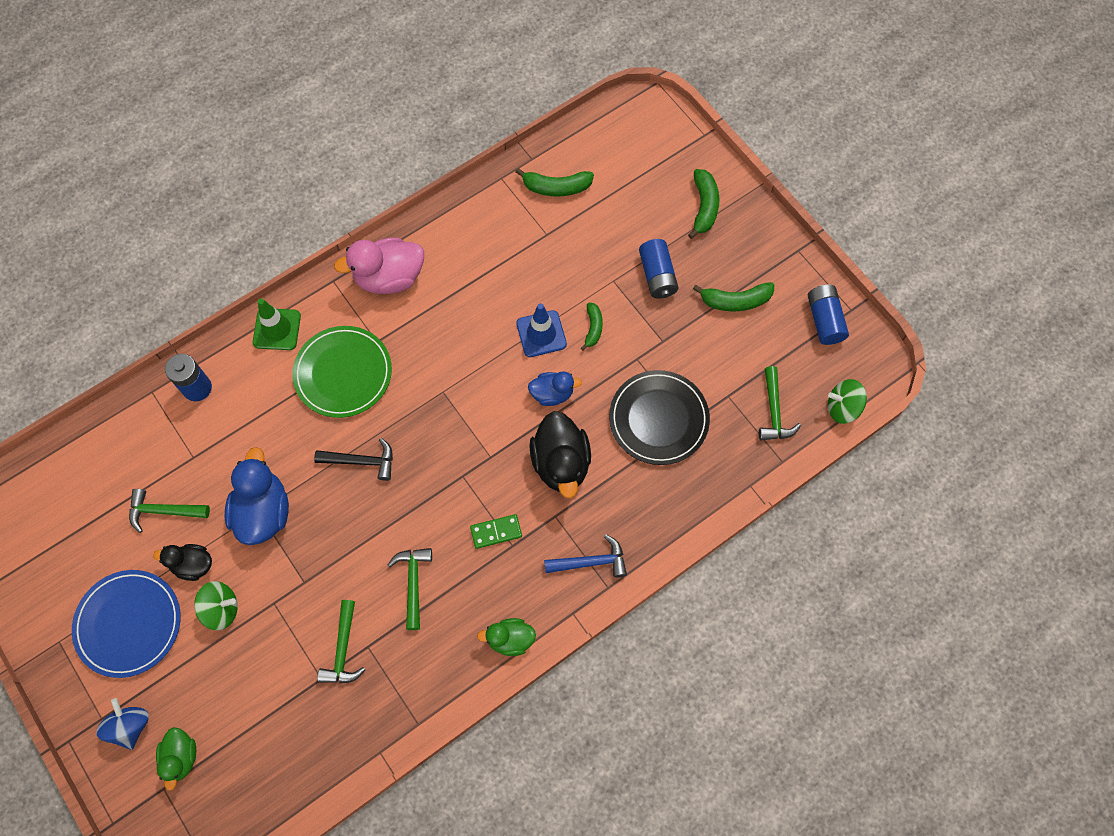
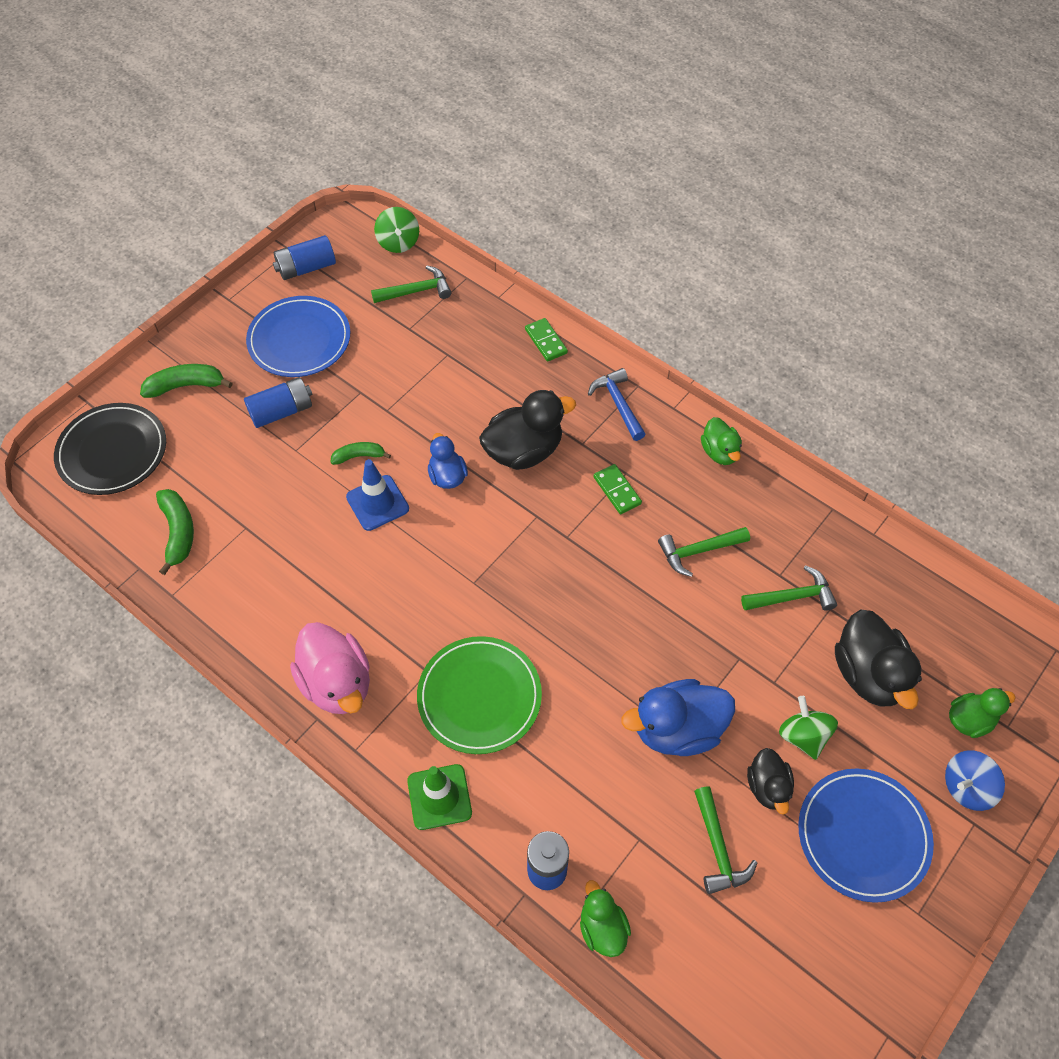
camera: 105 degrees left, 10 degrees down
black hammer [314,438,393,481] -> none
black plate [609,370,710,465] -> black plate moved to [54,403,166,495]
green banana [693,282,774,312] -> blue plate [246,296,350,377]
none -> green domino [525,318,568,362]
none -> green duck [580,880,631,957]
none -> black duck [835,610,922,709]

